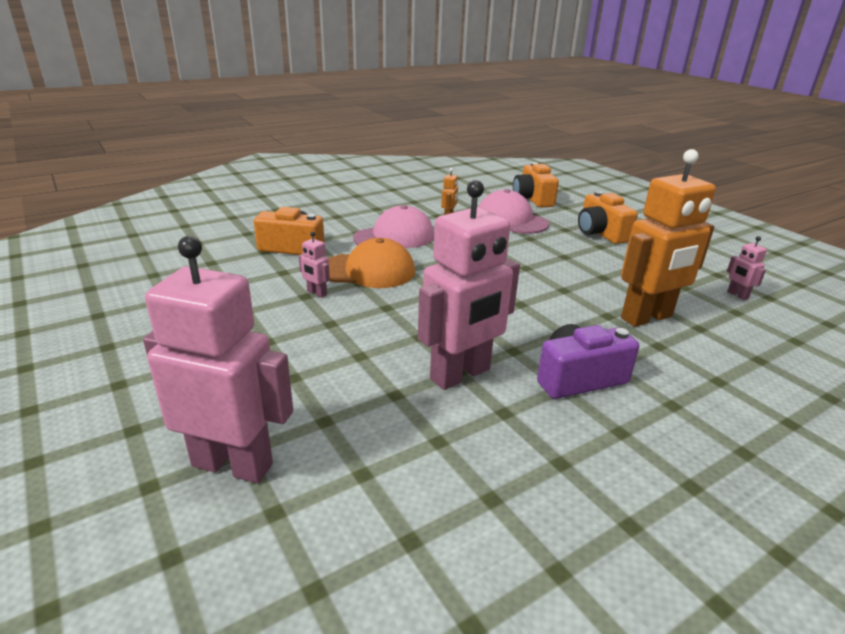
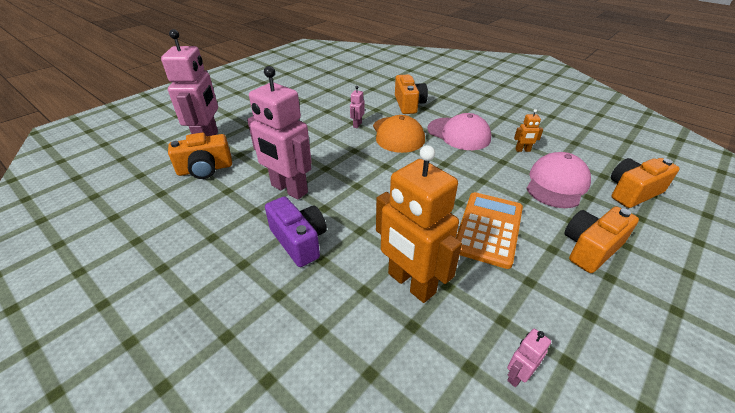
camera: 75 degrees right, 10 degrees up
none -> orange camera [168,133,232,179]
none -> orange calculator [456,192,523,269]

